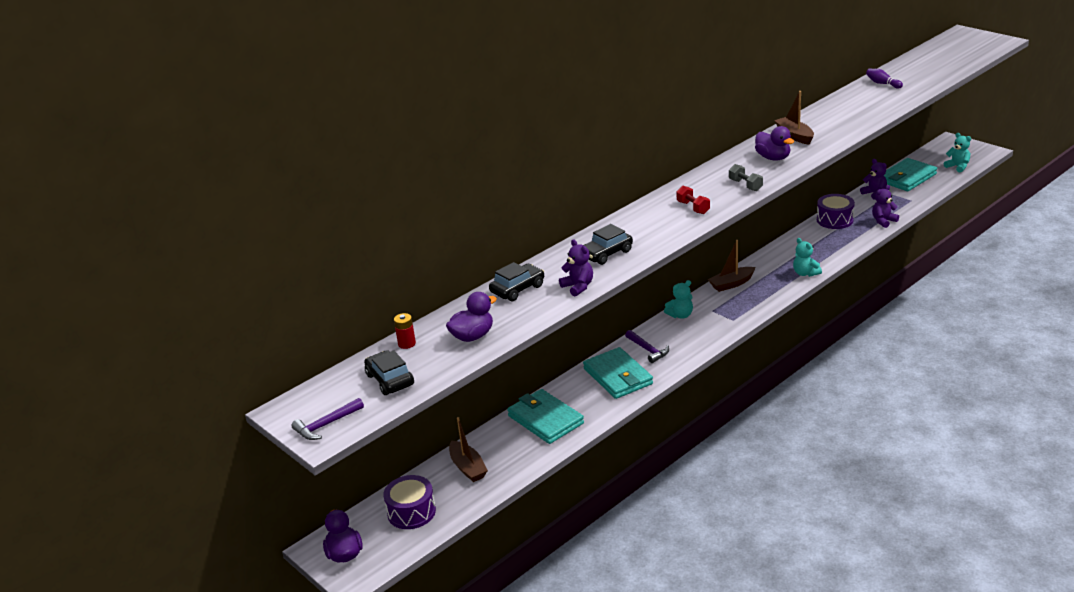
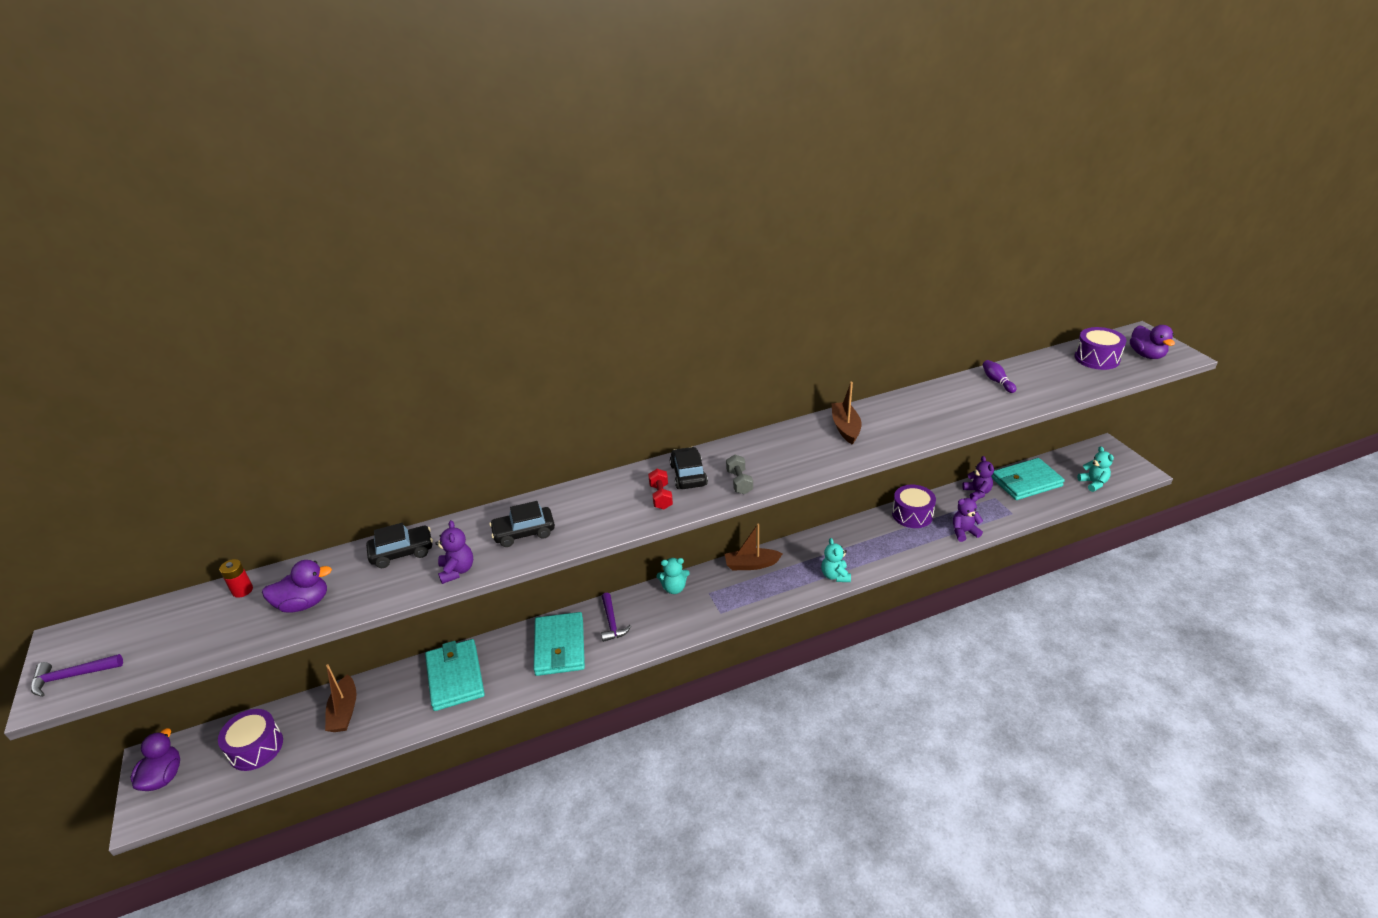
camera: 20 degrees right, 5 degrees up
black car [364,350,414,395] -> black car moved to [670,447,708,489]
purple duck [755,126,794,161] -> purple duck moved to [1130,325,1175,359]
none -> purple drum [1075,327,1127,370]

